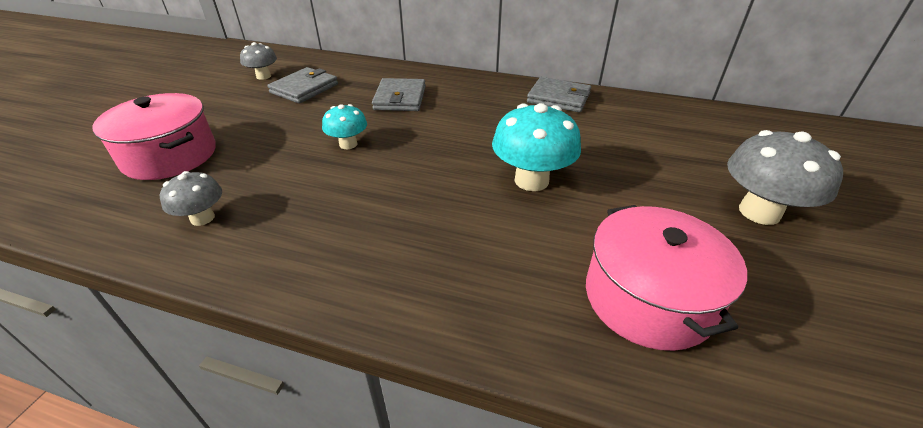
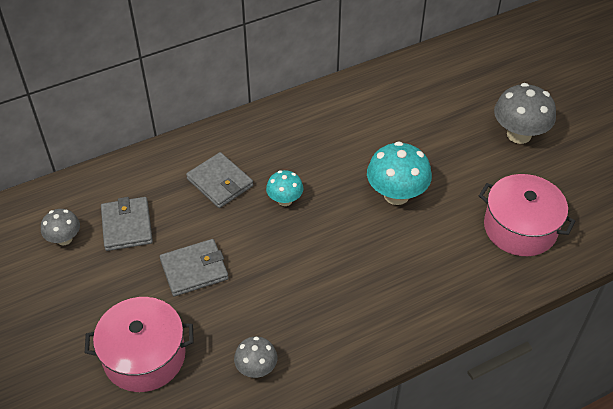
camera: 45 degrees left, 10 degrees up
turquoise mushroom [322,104,367,149] -> turquoise mushroom moved to [266,170,303,206]
grey wallet [527,77,591,113] -> grey wallet moved to [160,239,229,296]

